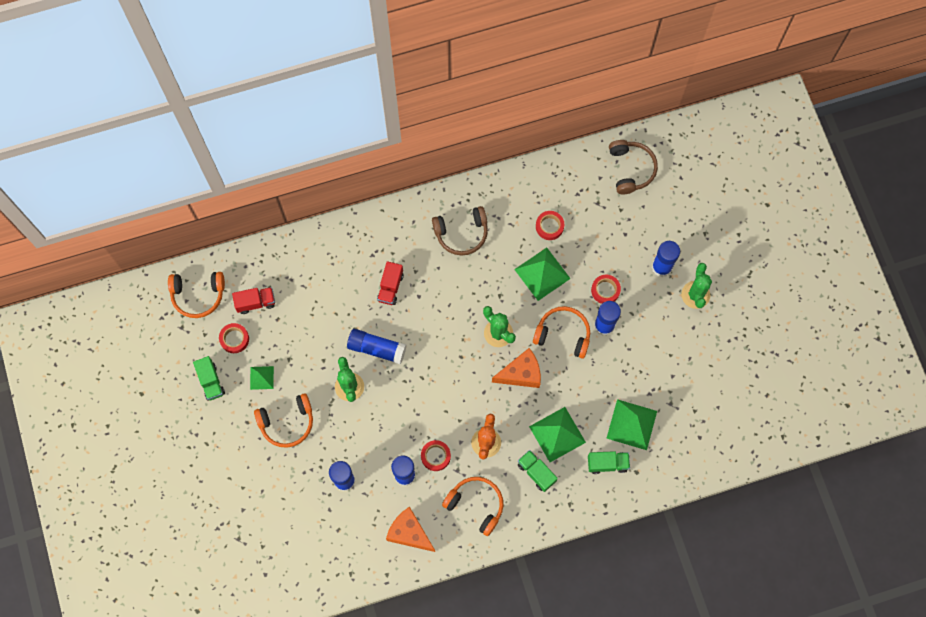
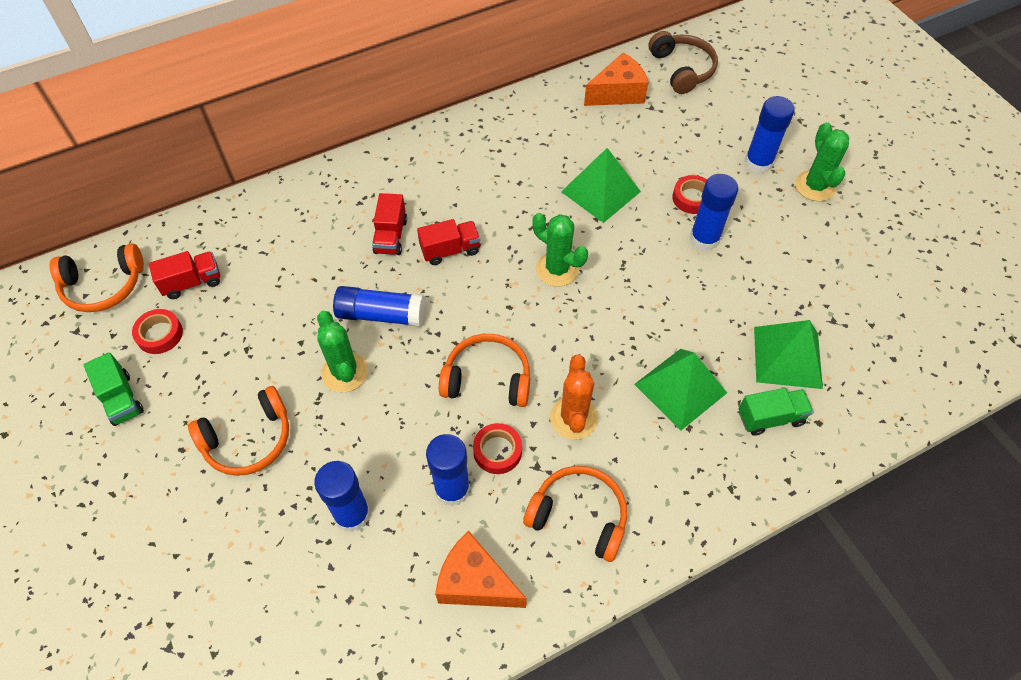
camera: 10 degrees left, 15 degrees down
green pyramid [250,366,274,390] -> none
brown headphones [432,206,488,256] -> none
orange cheese [492,348,541,388] -> orange cheese moved to [584,52,649,106]
green truck [518,450,558,492] -> none
orange headphones [533,306,590,359] -> orange headphones moved to [439,334,530,407]
red tape [536,211,564,240] -> none
none -> red truck [417,219,480,265]

